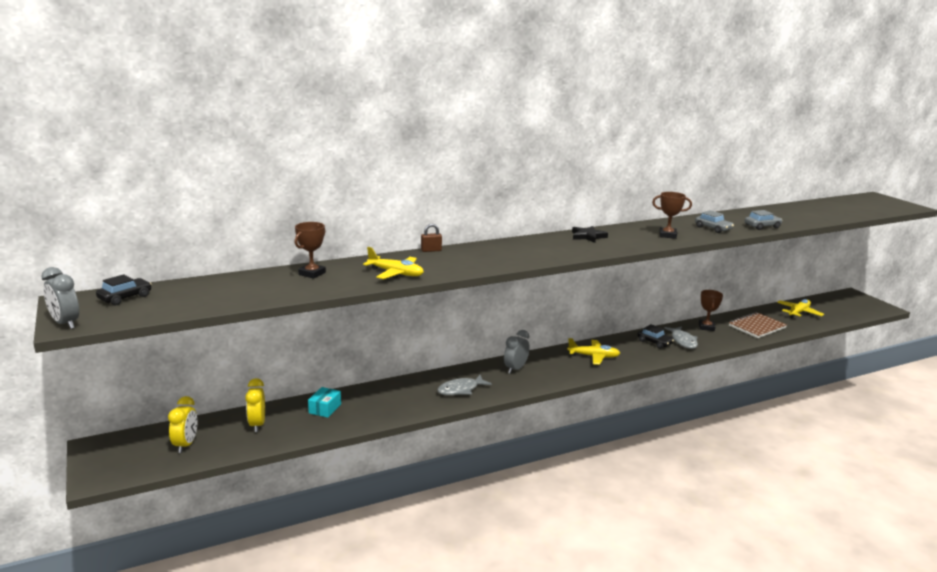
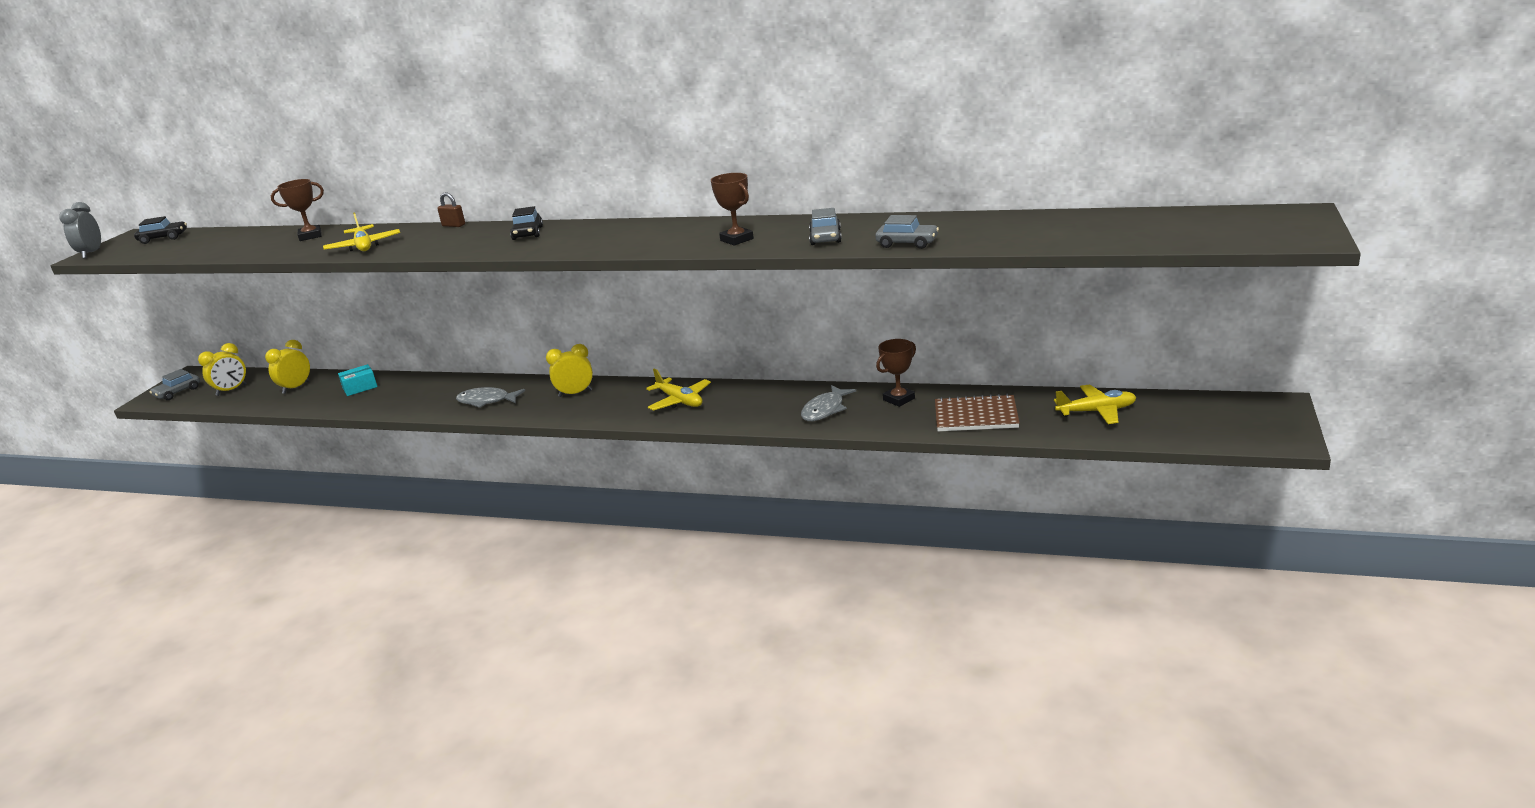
camera: 45 degrees right, 5 degrees up
grey clock [504,330,530,374] -> yellow clock [546,344,593,397]
black star [572,226,608,243] -> none
black car [638,324,674,349] -> black car moved to [510,206,543,240]
none -> grey car [150,369,200,400]

